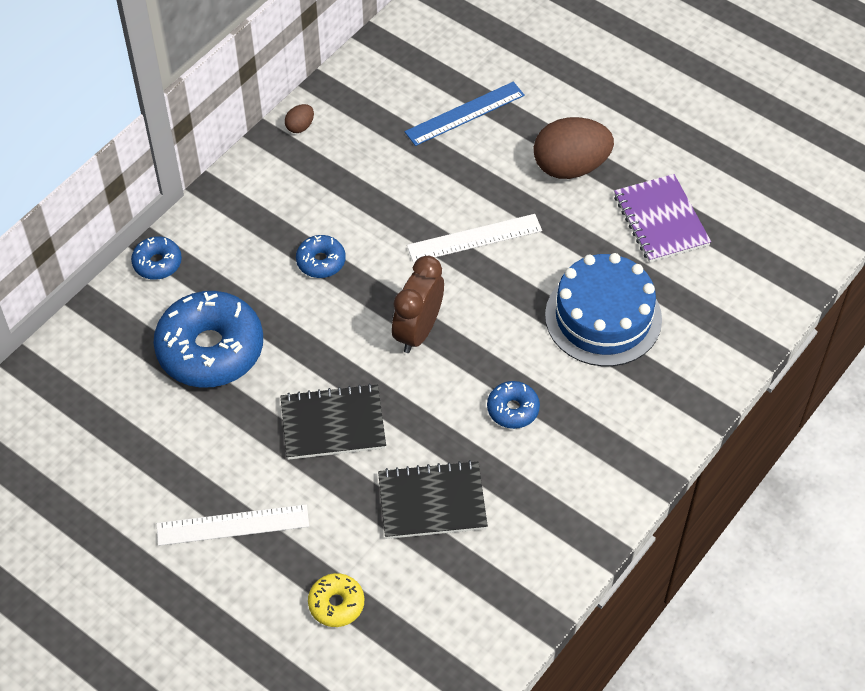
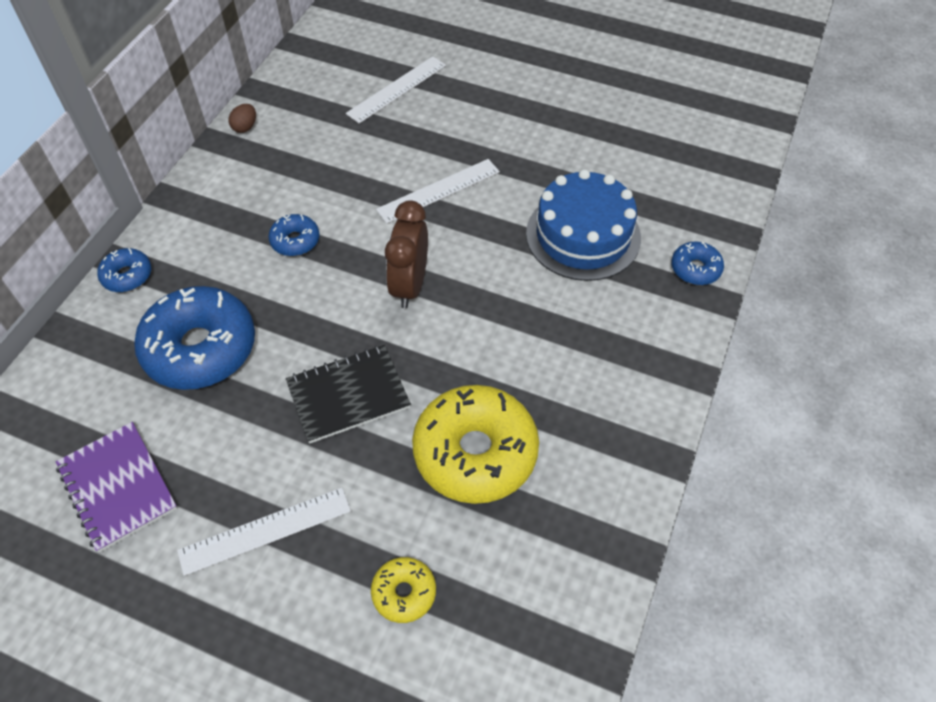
camera: 15 degrees left, 0 degrees up
black notebook [378,460,488,539] -> yellow donut [412,385,539,504]
blue ruler [405,82,525,146] -> white ruler [346,56,446,124]
blue donut [487,381,540,429] -> blue donut moved to [671,241,724,285]
brown egg [534,117,614,179] -> none
purple notebook [614,174,711,263] -> purple notebook moved to [56,422,177,552]

